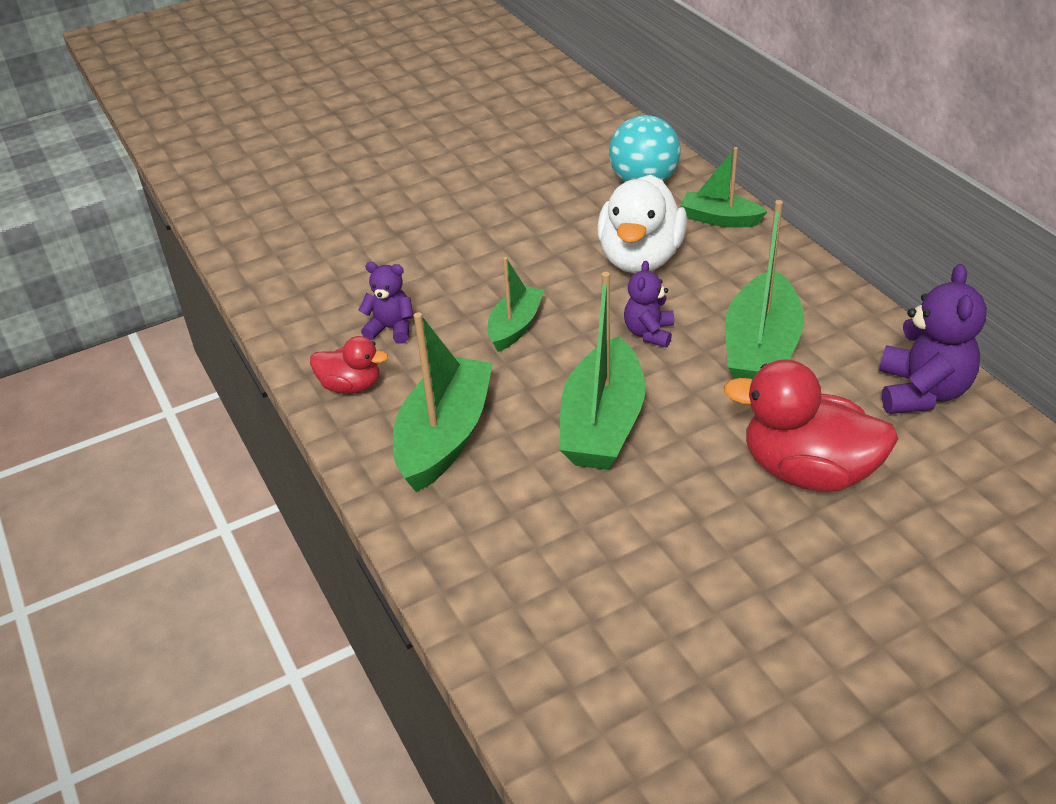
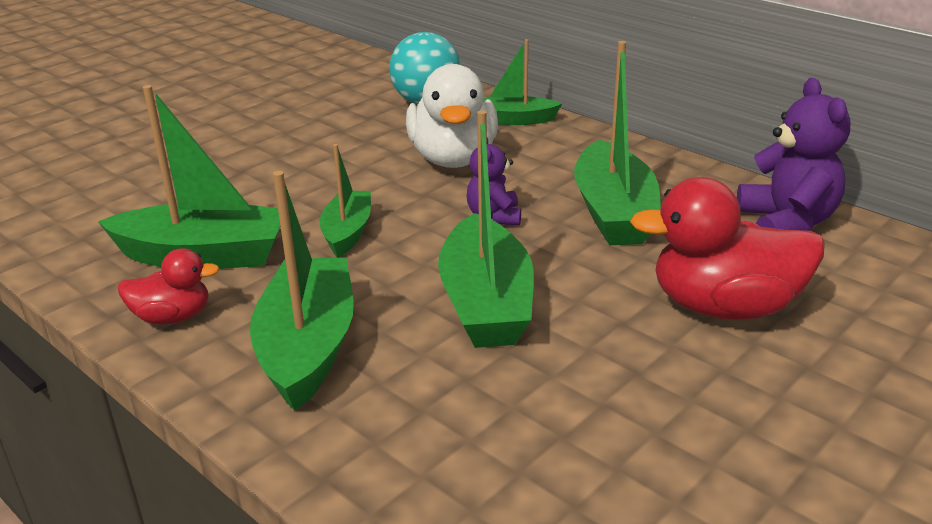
camera: 20 degrees left, 10 degrees down
purple teddy bear [358,262,414,344] -> green boat [98,85,280,269]

